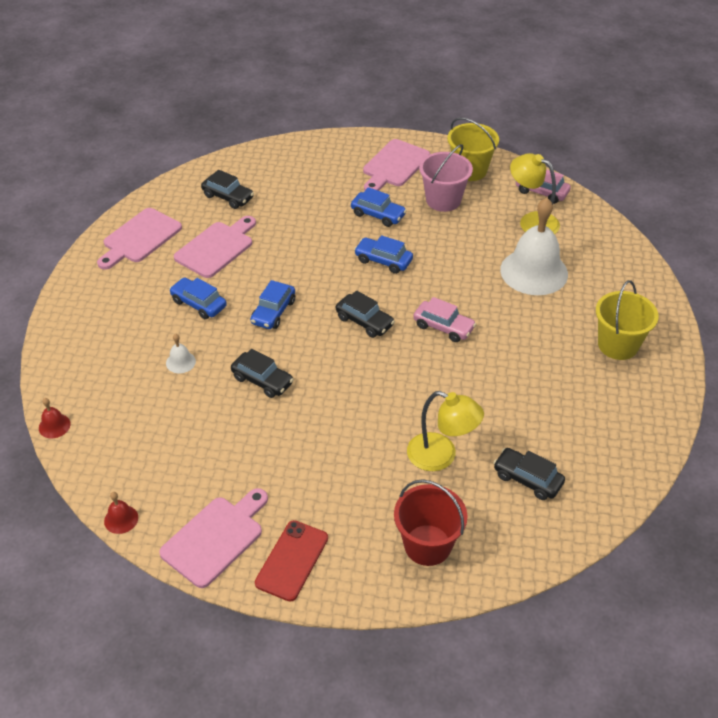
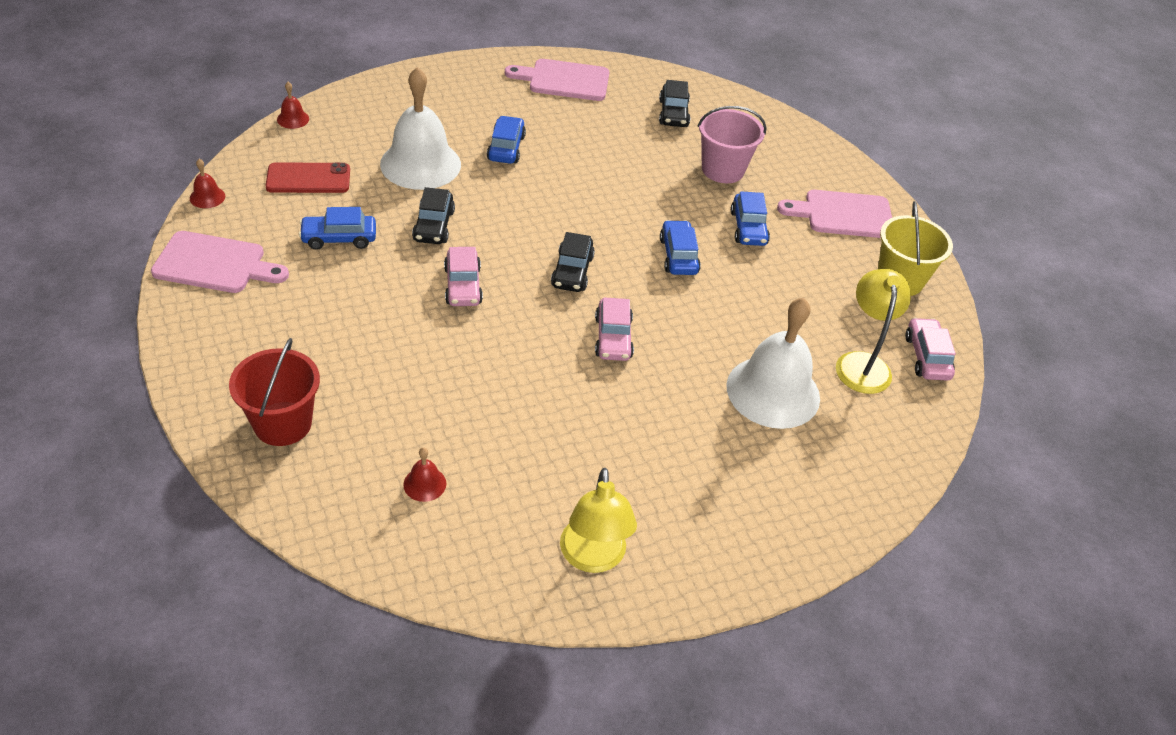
camera: 55 degrees right, 0 degrees up
white bell [166,334,196,373] -> white bell [380,67,461,190], size x2.47
pink cutting board [174,216,256,278] -> none
blue car [250,280,295,329] -> blue car moved to [299,207,376,250]
red phone [255,520,328,601] -> red phone moved to [265,162,350,193]
yellow lamp [407,391,484,471] -> yellow lamp moved to [560,468,637,573]
pink bucket [419,144,473,212] -> pink bucket moved to [698,106,767,183]
black car [494,448,565,500] -> red bell [403,447,446,502]
yellow bucket [596,280,659,360] -> none
none -> pink car [444,247,483,306]

